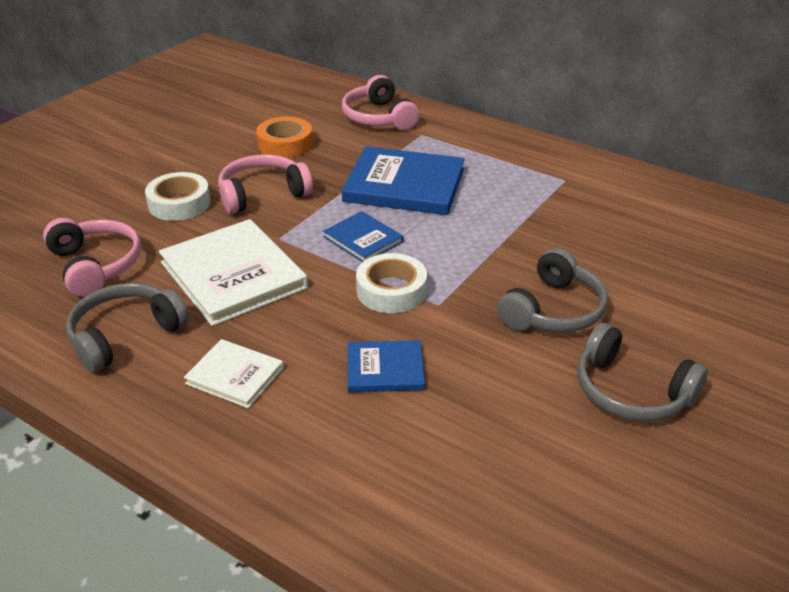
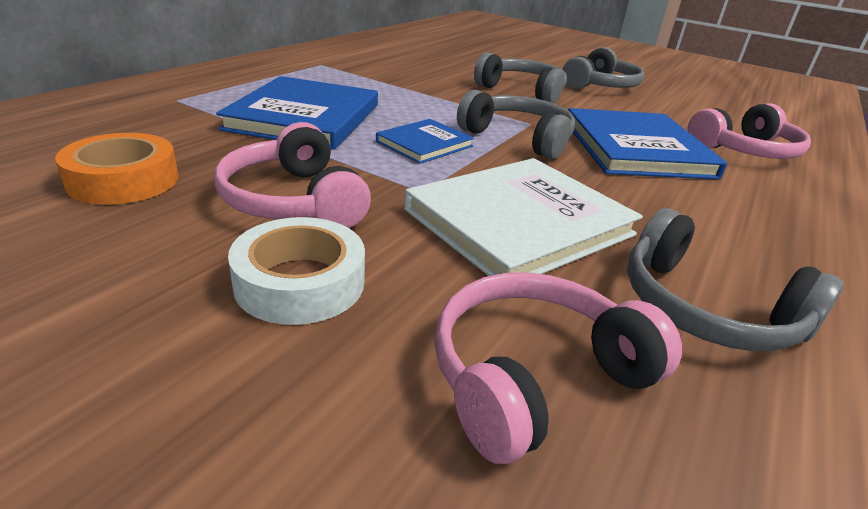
camera: 95 degrees left, 5 degrees down
white book [184,339,284,408] -> none
pink headphones [342,75,419,130] -> pink headphones moved to [688,103,811,159]
blue book [347,340,425,393] -> blue book [568,108,727,180], size x1.86
white tape [356,253,427,313] -> grey headphones [457,90,575,159]

